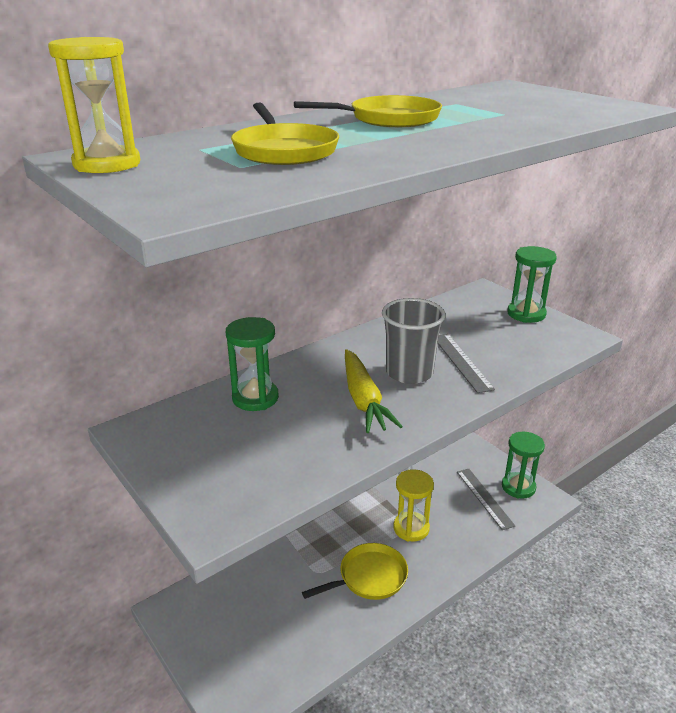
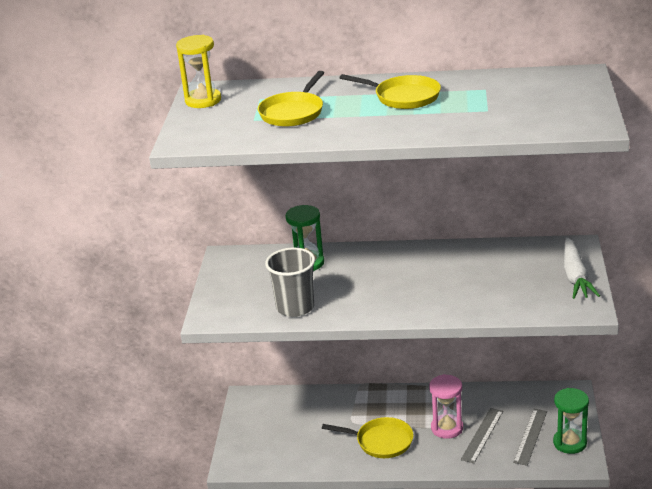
camera: 45 degrees right, 0 degrees up
yellow carrot [345,349,403,433] -> none
grey cup [382,298,446,384] -> grey cup moved to [265,247,315,317]
yellow hourglass [393,469,434,542] -> pink hourglass [429,374,463,439]
grey ruler [438,334,495,393] -> grey ruler moved to [461,408,503,463]
green hourglass [507,246,557,323] -> white carrot [564,237,600,299]

